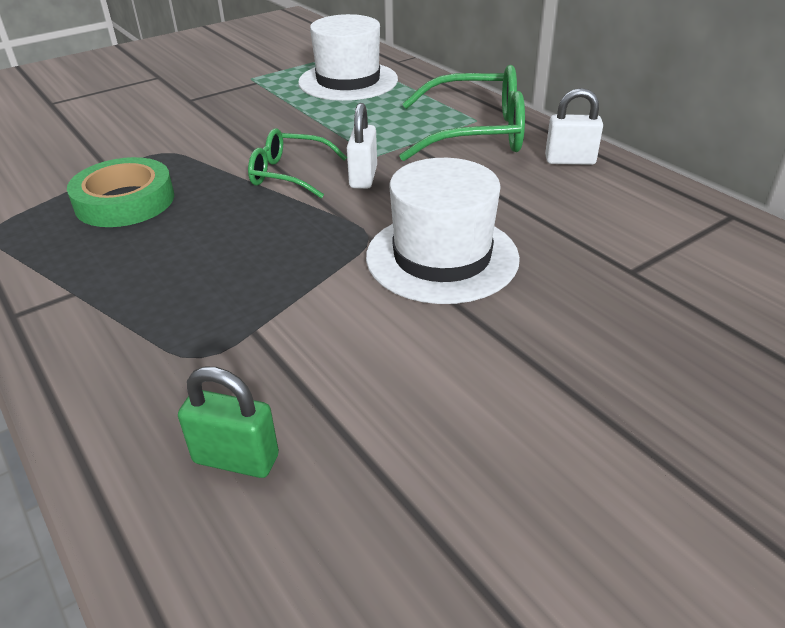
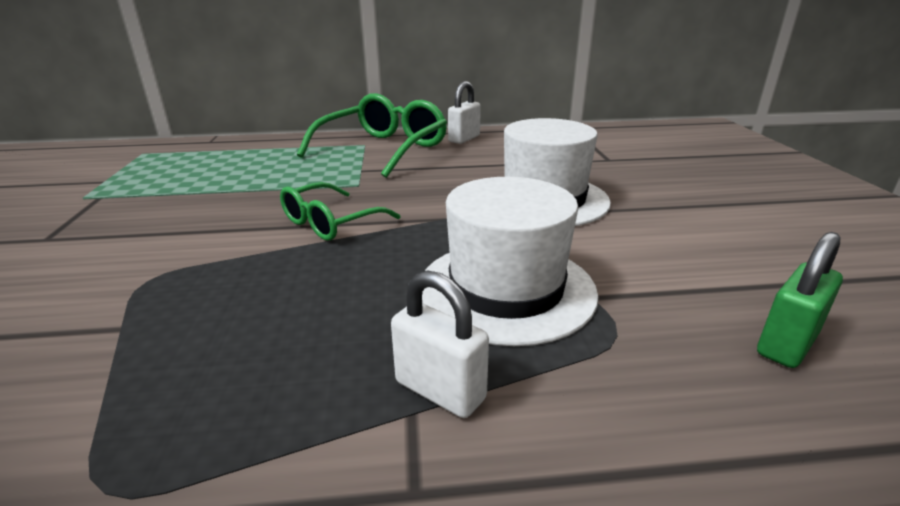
camera: 60 degrees left, 10 degrees down
green tape [67,157,174,227] -> none
white hat [298,14,398,101] -> white hat moved to [422,177,598,346]
white padlock [347,103,377,189] -> white padlock moved to [391,270,489,418]

